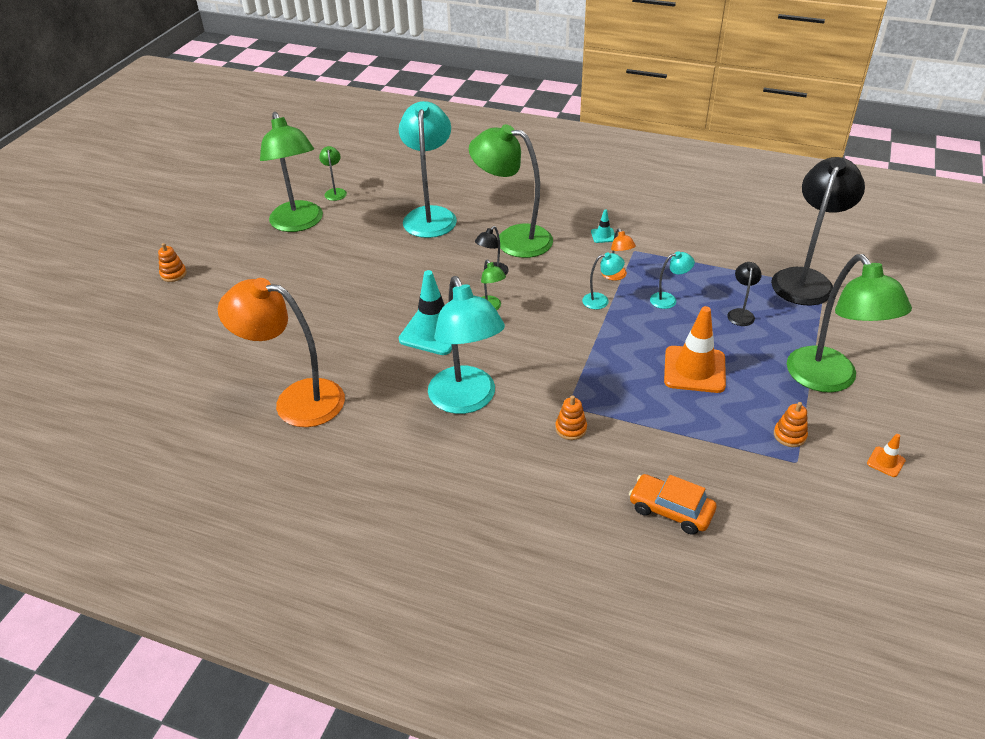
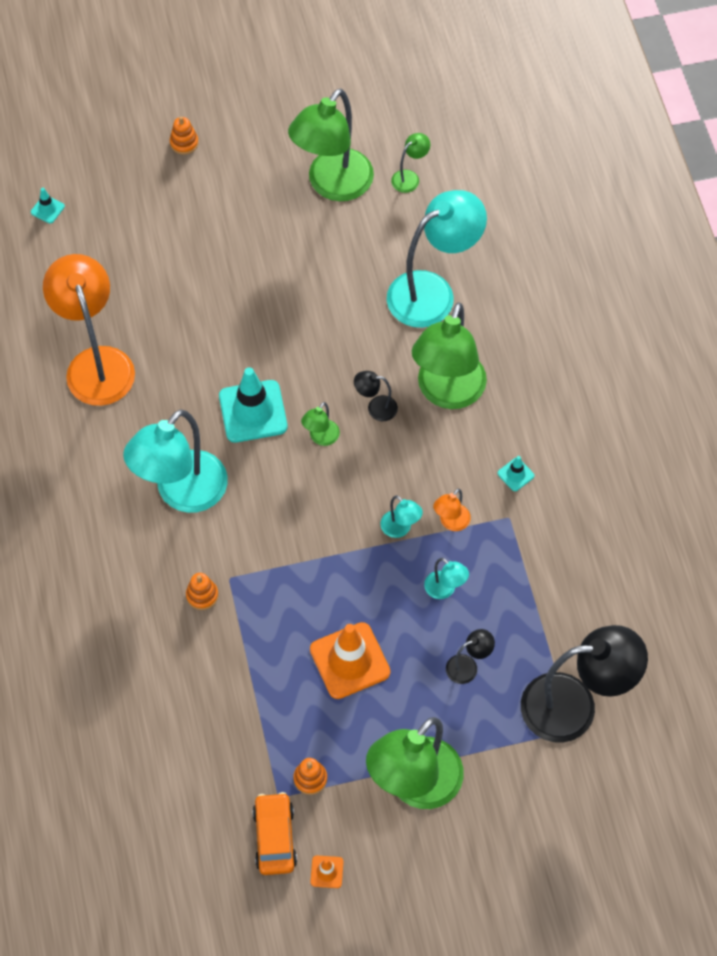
camera: 55 degrees right, 20 degrees up
green lamp [469,124,553,258] -> green lamp turned 150 degrees counterclockwise [412,302,487,409]
orange car [629,474,717,535] -> orange car moved to [252,792,297,875]
none -> turquoise traffic cone [31,188,65,224]

